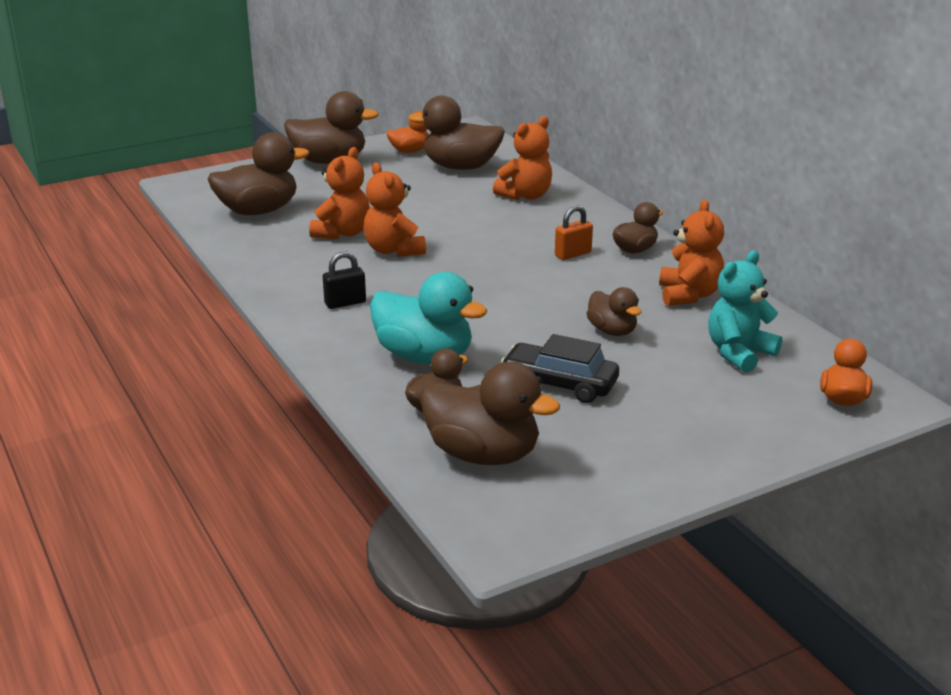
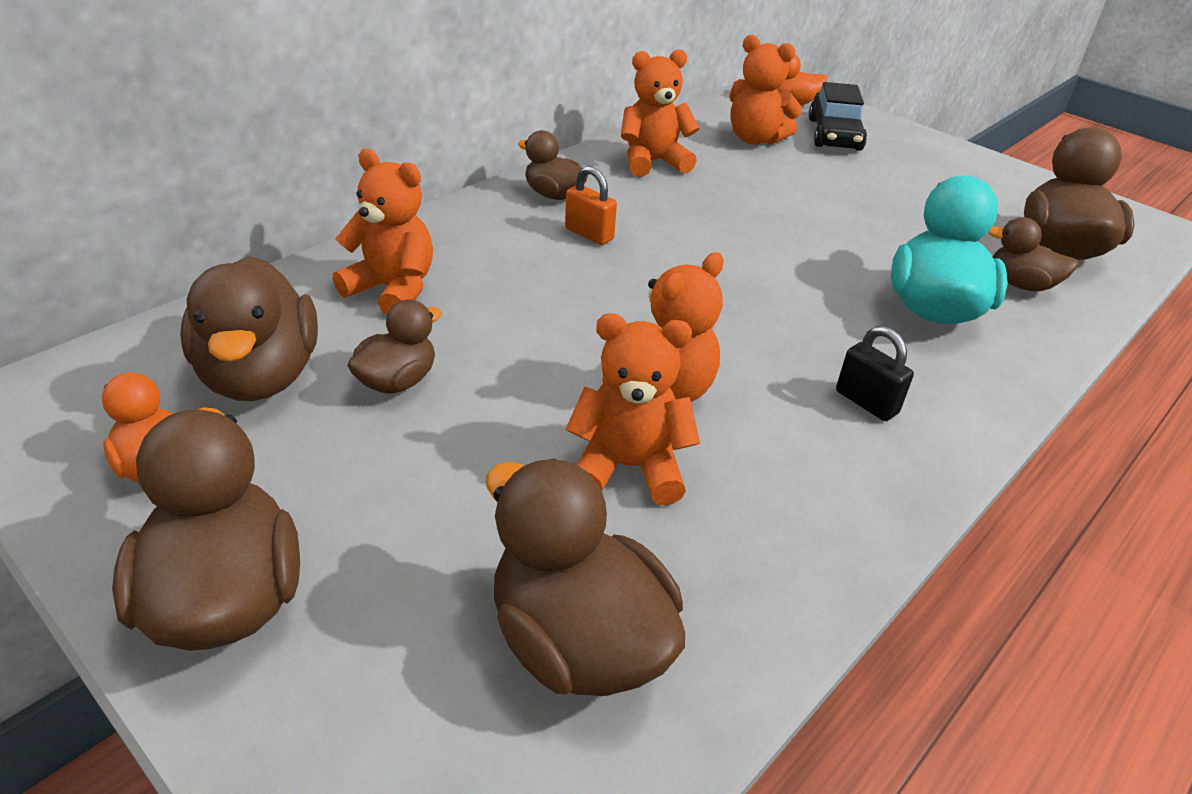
camera: 110 degrees left, 10 degrees up
black car [501,334,619,403] -> black car moved to [809,82,867,151]
brown duck [587,287,641,336] -> brown duck moved to [347,300,442,394]
turquoise teddy bear [708,250,782,373] -> orange teddy bear [729,35,802,145]

